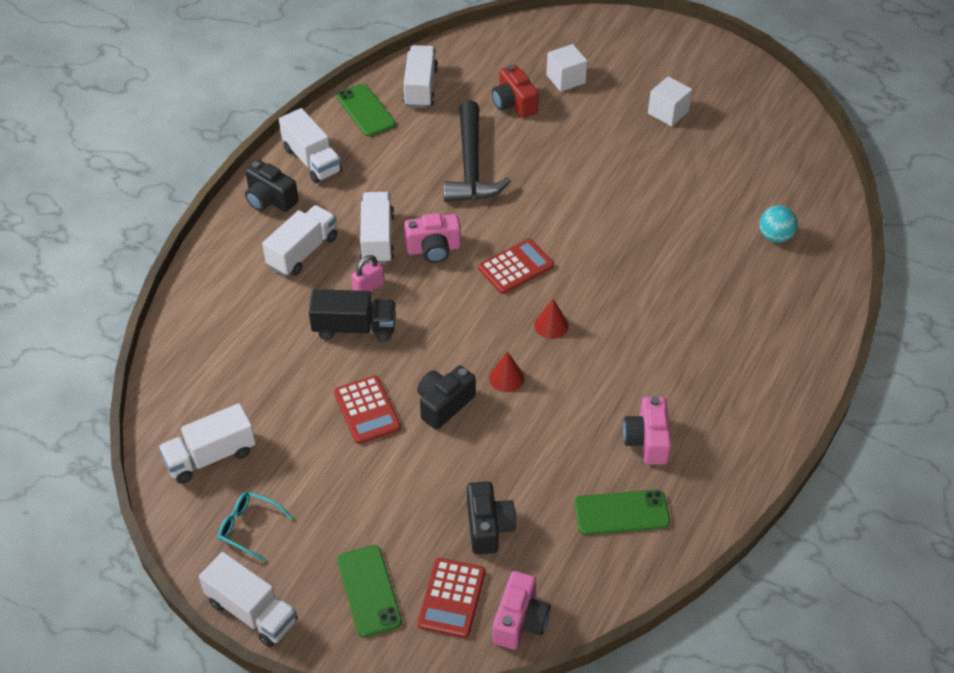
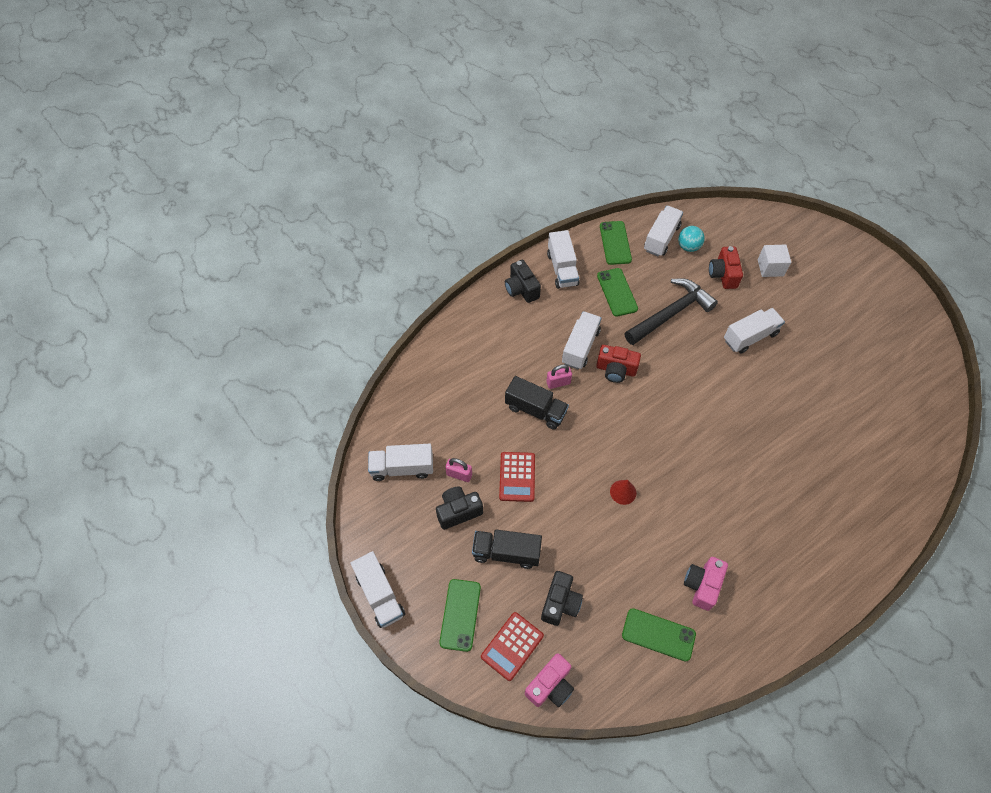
camera: 25 degrees right, 10 degrees up
turquoise glasses [218,492,293,562] -> none
white truck [262,205,337,276] -> white truck moved to [724,308,785,354]
pink camera [404,213,461,263] -> red camera [596,345,641,383]
black camera [417,365,476,430] -> black camera moved to [436,486,483,530]
black hammer [443,100,511,202] -> black hammer turned 150 degrees counterclockwise [624,278,718,345]
red calculator [479,239,554,294] -> none
red cone [534,299,568,339] -> none
white cube [648,76,692,127] -> none
turquoise ball [759,205,798,243] -> turquoise ball moved to [678,226,705,252]
none -> pink padlock [445,458,472,482]
none -> black truck [472,530,542,569]
none -> green phone [597,268,638,317]

